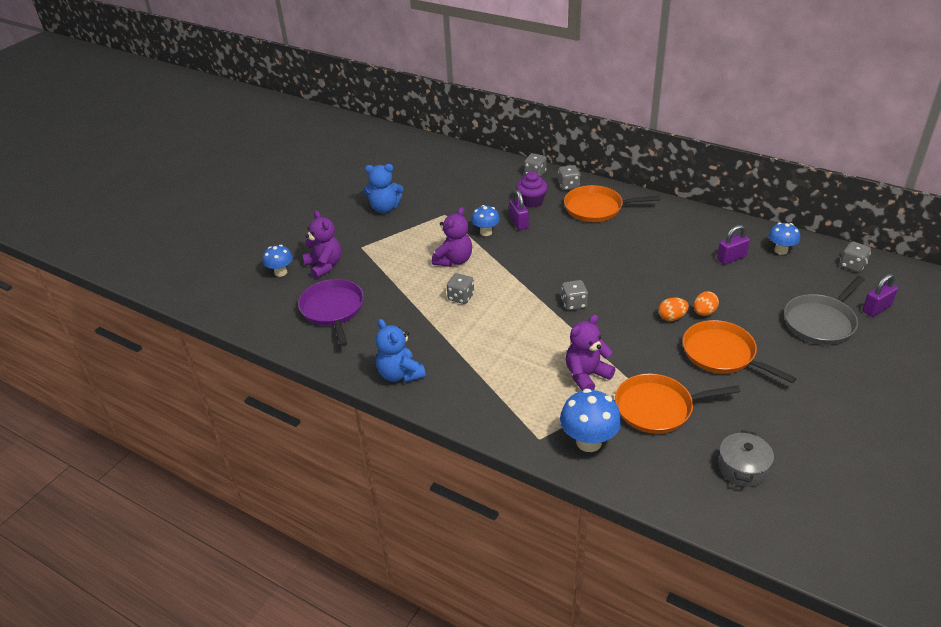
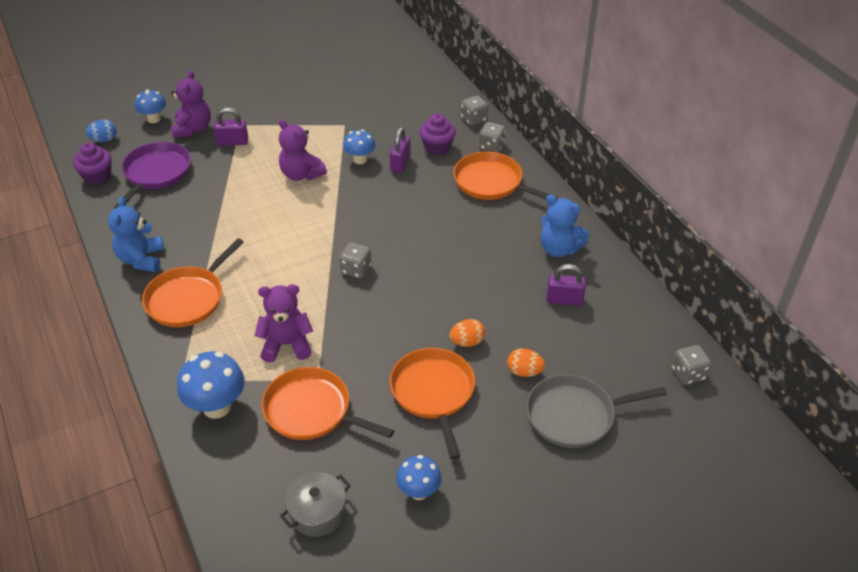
camera: 30 degrees right, 5 degrees up
blue teddy bear [363,164,403,213] -> blue teddy bear moved to [541,195,590,257]
purple teddy bear [432,207,472,267] -> purple teddy bear turned 75 degrees clockwise [279,119,327,181]
grey dice [447,273,474,304] -> none
orange egg [658,298,689,321] -> orange egg moved to [507,348,545,377]
blue mushroom [769,222,800,255] -> blue mushroom moved to [396,455,442,500]
purple padlock [863,274,898,317] -> purple padlock moved to [214,108,248,146]
none -> purple cupcake [73,143,112,185]
none -> blue egg [86,120,117,142]
none -> orange pan [142,238,244,327]

